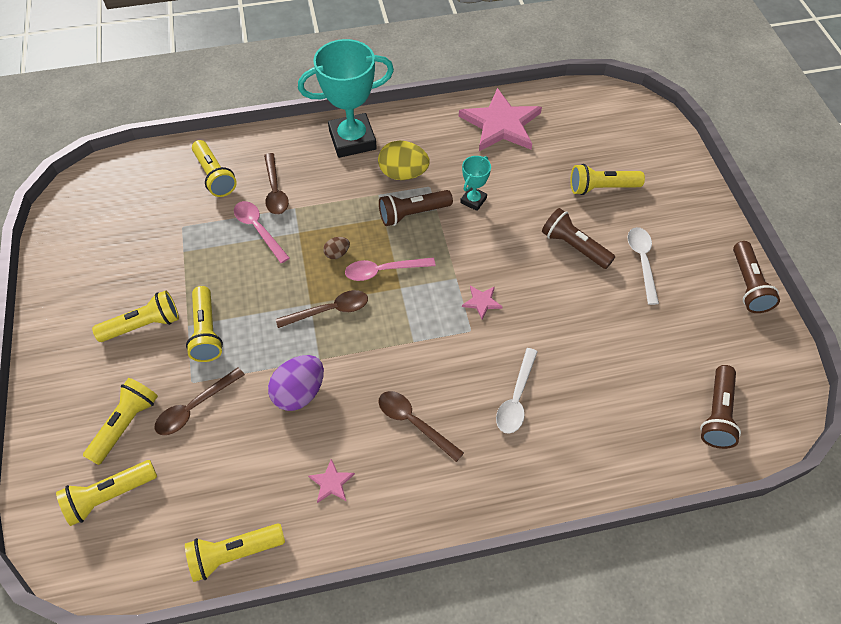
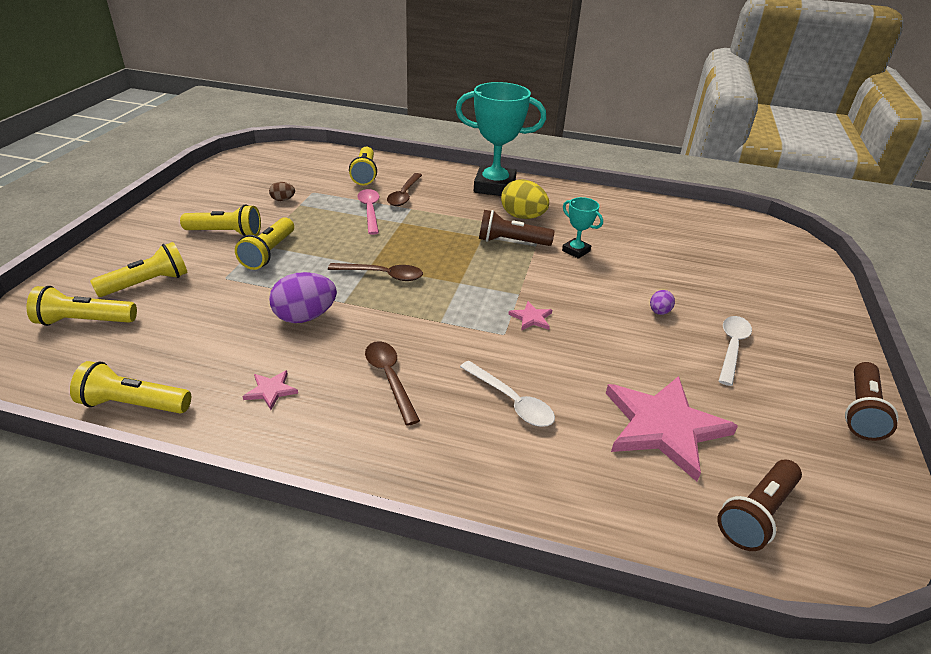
camera: 25 degrees right, 20 degrees down
brown spoon [155,367,245,435] -> none
brown egg [323,237,350,259] -> brown egg moved to [269,182,295,201]
pink spoon [345,257,436,281] -> none
pink star [459,88,542,151] -> pink star moved to [606,376,738,482]
turquoise trophy [460,156,491,211] -> turquoise trophy turned 75 degrees clockwise [562,197,603,259]
white spoon [496,348,538,434] -> white spoon turned 90 degrees counterclockwise [460,361,555,427]
brown flashlight [542,208,615,269] -> purple egg [650,290,675,315]
yellow flashlight [570,164,645,195] -> none

